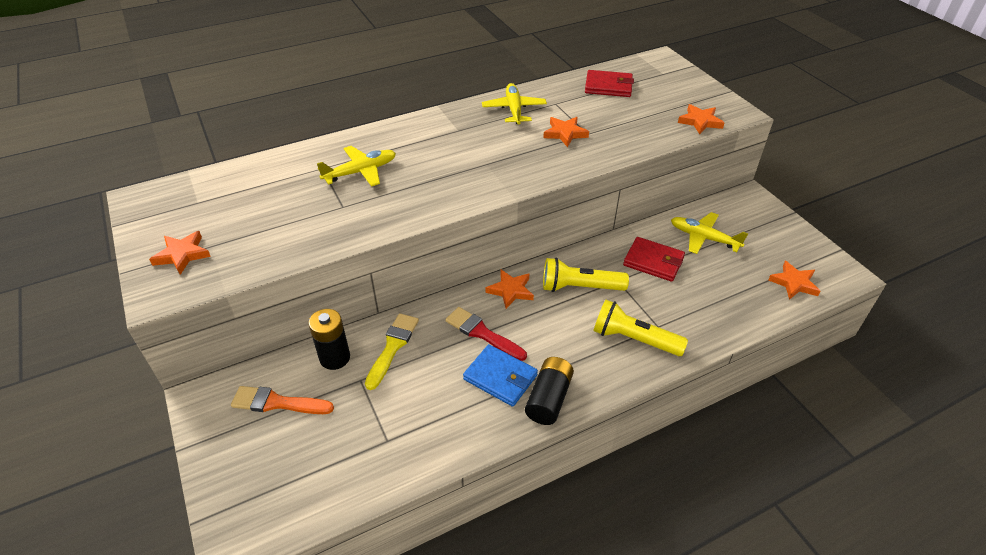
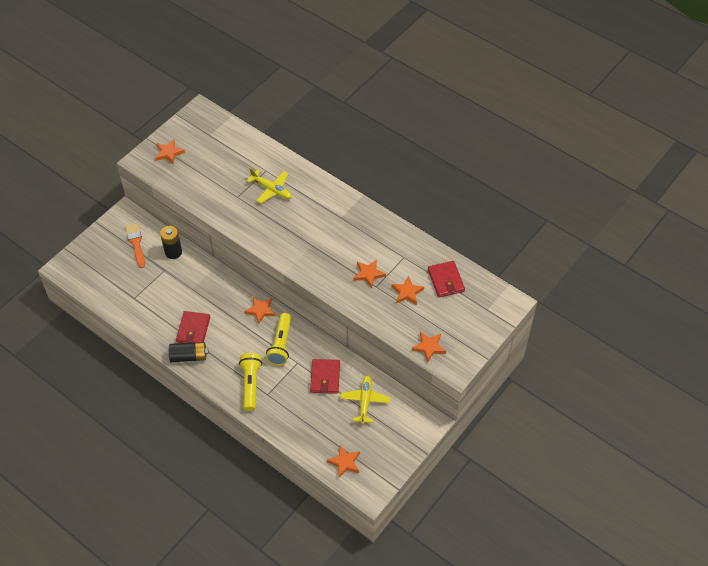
camera: 65 degrees right, 10 degrees up
yellow brush [365,313,419,390] -> none
red brush [445,307,527,361] -> none
blue wallet [463,344,538,407] -> red wallet [176,311,210,343]
yellow plane [482,83,547,125] -> none
yellow flashlight [543,258,629,292] -> yellow flashlight turned 150 degrees counterclockwise [266,313,291,365]
none -> orange star [391,276,424,305]

